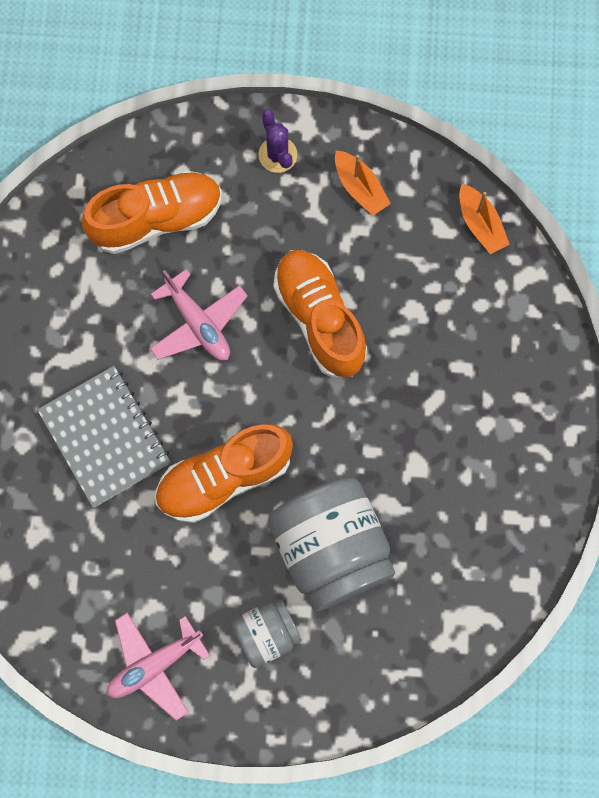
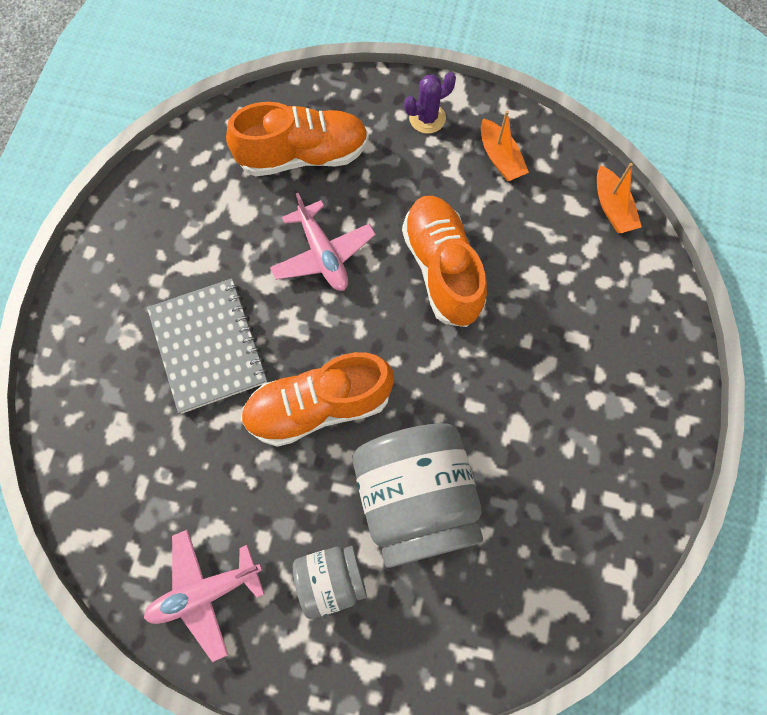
camera: 10 degrees right, 5 degrees down
purple cactus [259,110,297,173] -> purple cactus turned 75 degrees clockwise [404,72,456,134]

